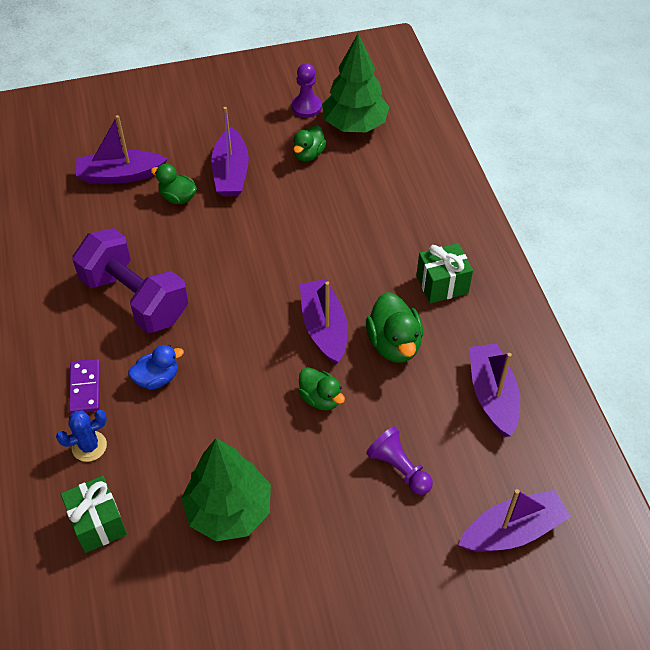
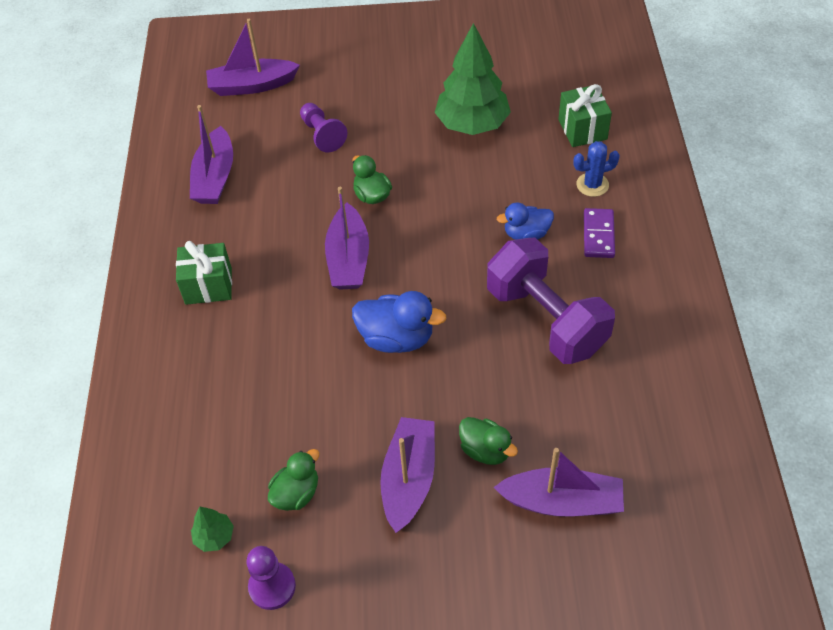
camera: 165 degrees left, 0 degrees up
green tree [322,34,389,132] -> green tree [191,507,234,552], size x0.43
green duck [366,292,423,362] -> none
none -> blue duck [352,291,447,353]

